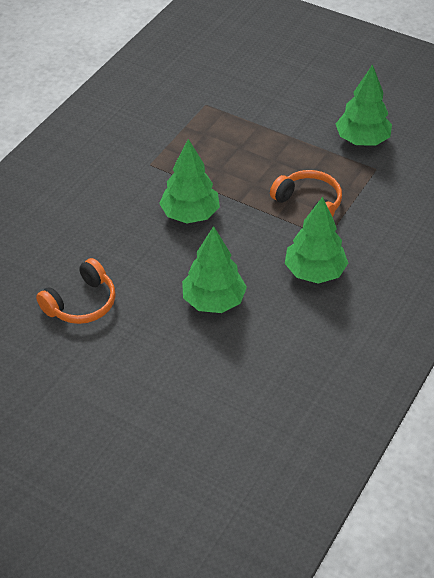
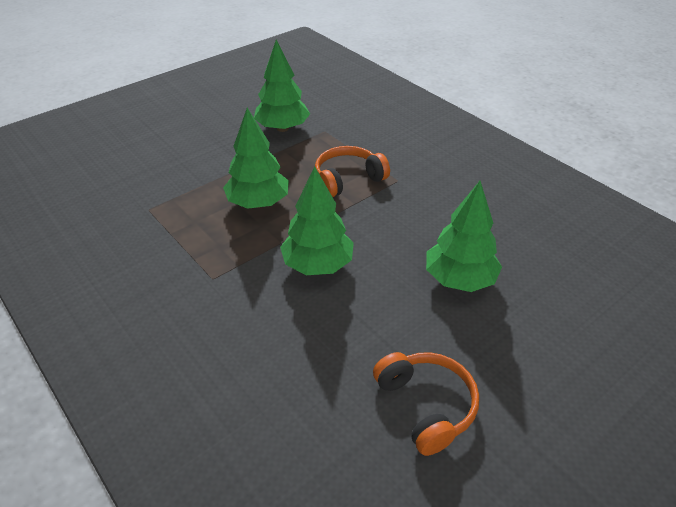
camera: 70 degrees left, 5 degrees down
green tree [285,197,348,284] -> green tree moved to [223,108,289,209]

